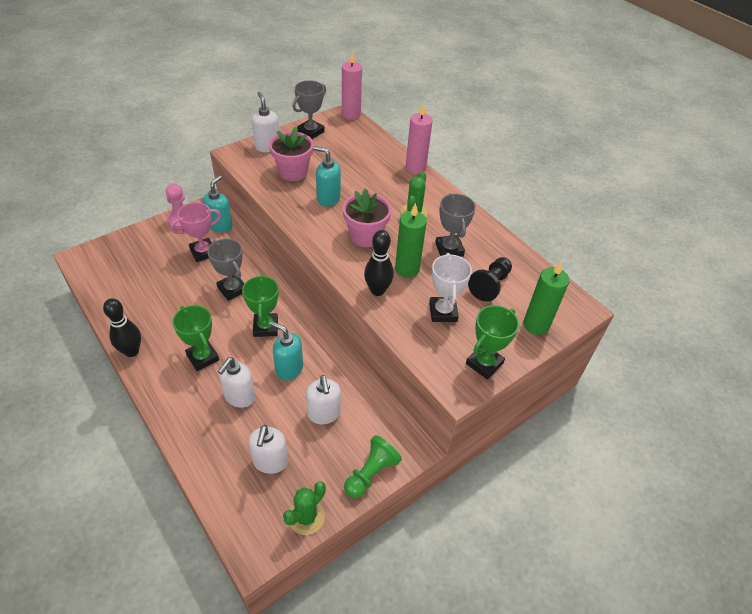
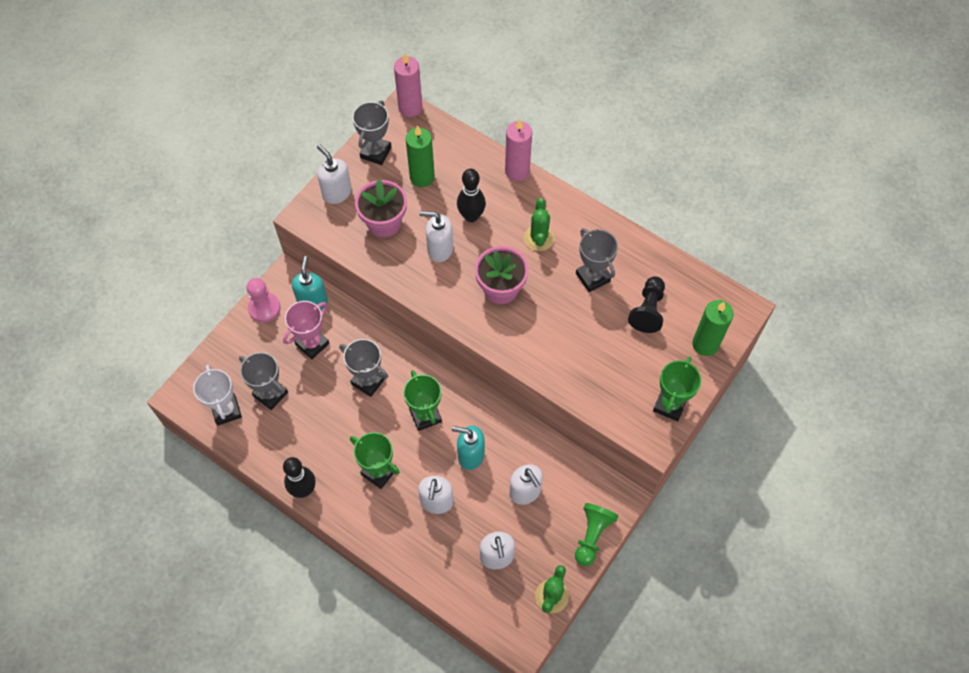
camera: 15 degrees left, 15 degrees up
turquoise soap dispenser [313,146,341,207] -> white soap dispenser [419,211,453,262]
black bowling pin [364,230,394,296] -> black bowling pin moved to [457,169,486,222]
green candle [395,203,427,278] -> green candle moved to [406,125,435,187]
white trophy [429,253,472,322] -> white trophy moved to [193,365,242,426]
none -> grey trophy [239,352,288,410]

